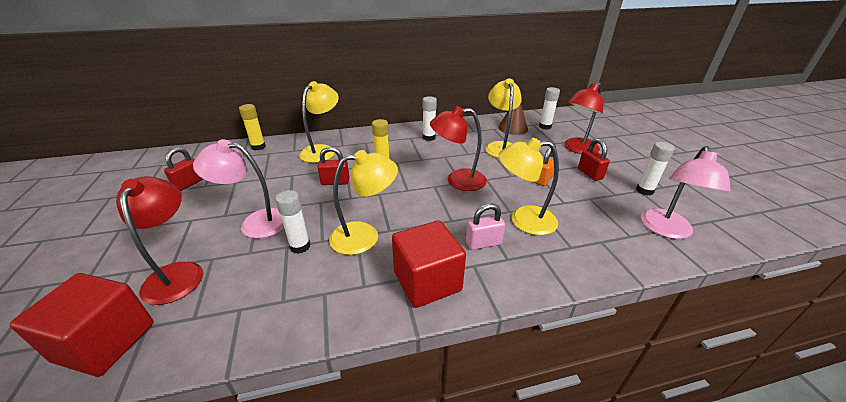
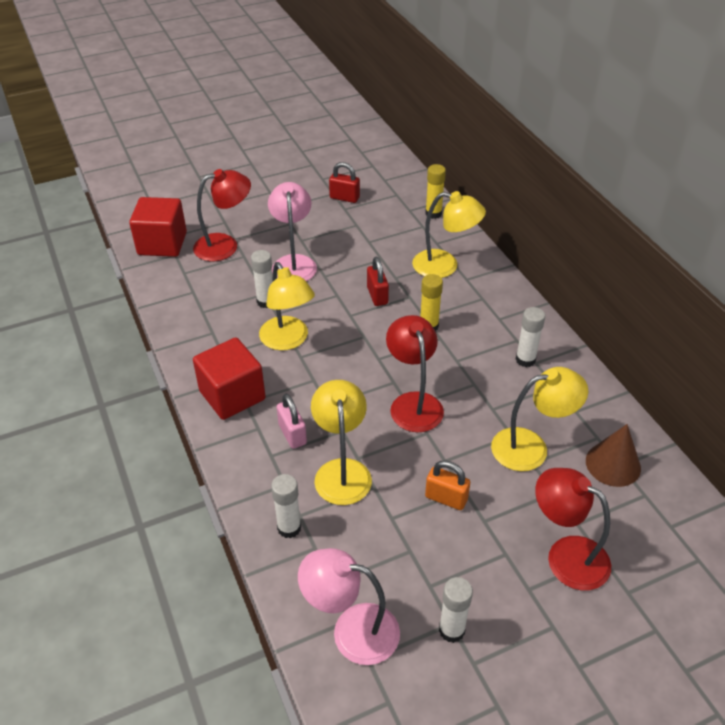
camera: 80 degrees right, 10 degrees up
white glue stick [539,87,560,130] -> white glue stick moved to [271,474,301,538]
red padlock [578,139,610,181] -> none

